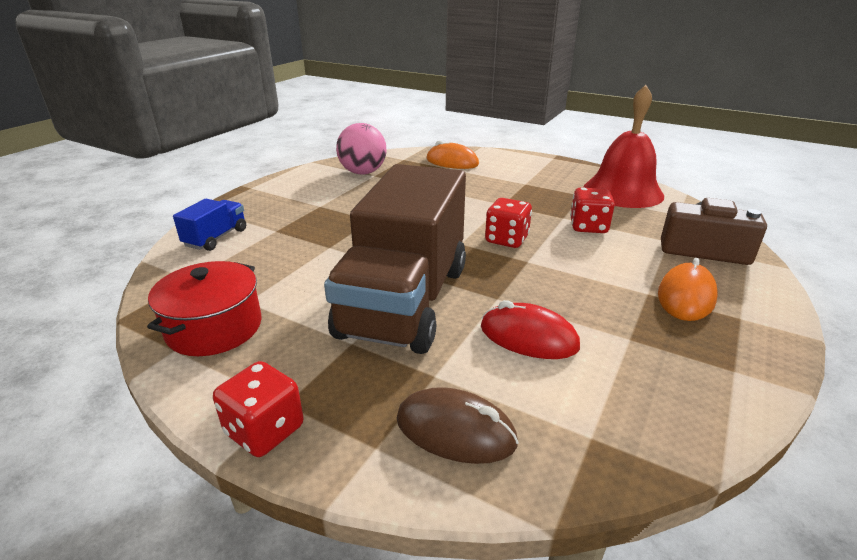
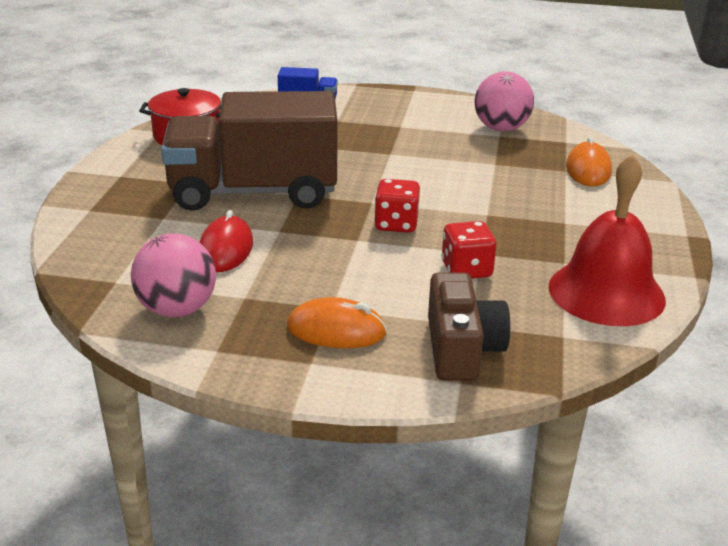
camera: 70 degrees right, 0 degrees up
red dice [213,361,304,457] -> none
brown mouse [397,387,519,464] -> none
none -> pink ball [131,234,216,317]

